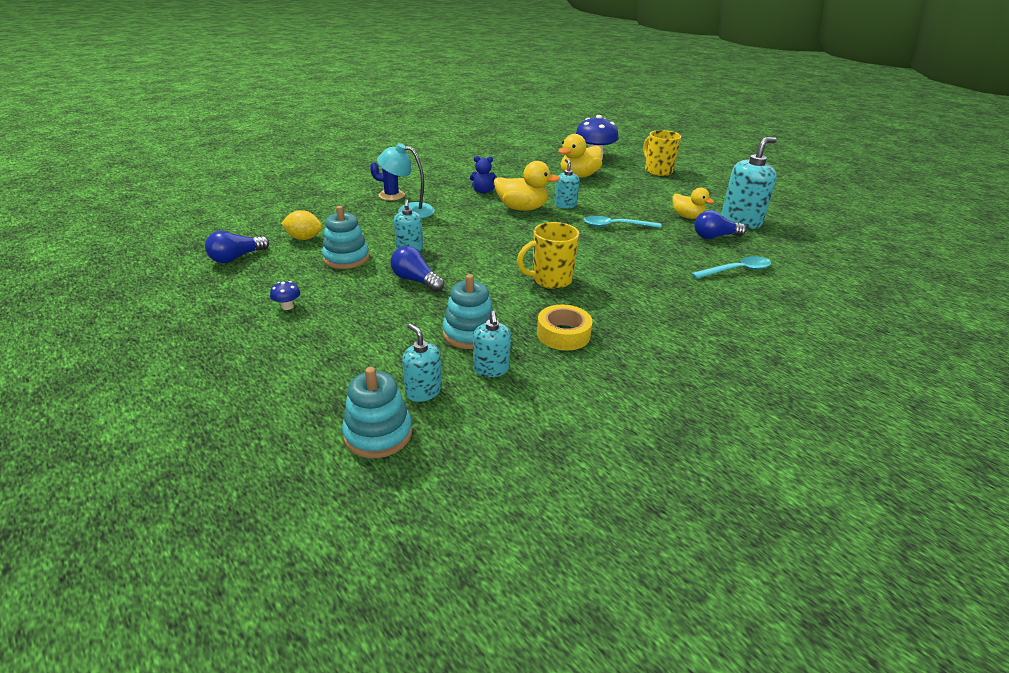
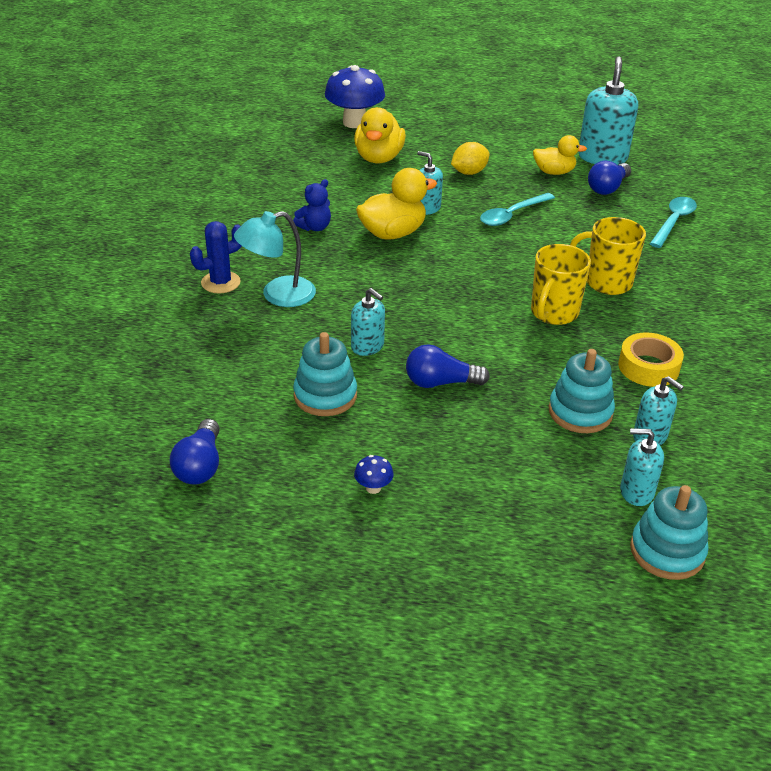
camera: 40 degrees left, 5 degrees up
yellow lemon [281,210,322,240] -> yellow lemon moved to [451,142,490,175]
yellow mug [643,130,681,176] -> yellow mug moved to [570,217,646,295]

